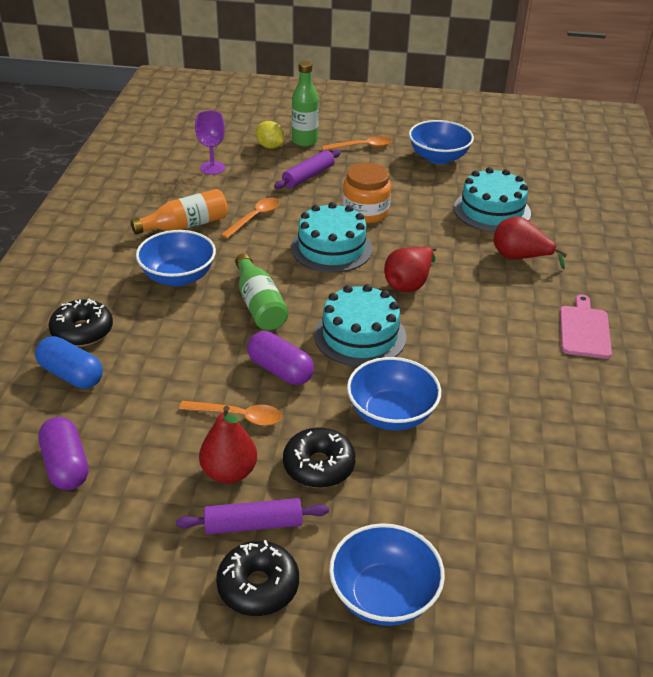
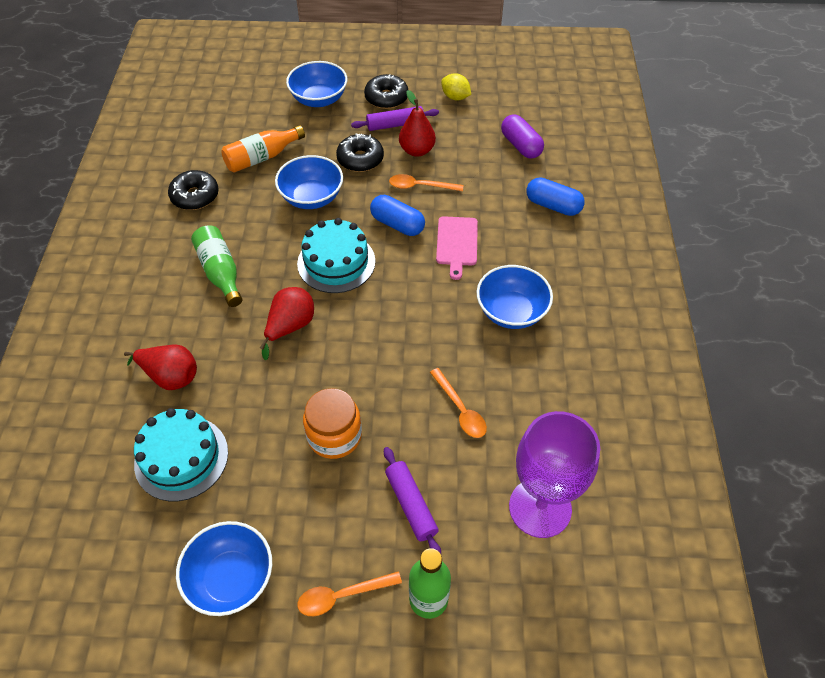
camera: 175 degrees right, 15 degrees up
black donut [48,299,113,347] -> black donut moved to [168,170,219,210]
orange bottle [131,189,228,235] -> orange bottle moved to [221,125,305,172]
purple goblet [195,111,225,175] -> purple goblet [509,411,600,538], size x1.87
orange spoon [221,198,279,239] -> orange spoon turned 60 degrees counterclockwise [430,368,487,438]
green bottle [235,253,289,330] -> green bottle moved to [191,225,242,307]
purple capsule [247,331,314,385] -> blue capsule [370,195,425,236]
yellow lemon [256,121,285,149] -> yellow lemon moved to [441,73,471,100]
purple rolling pin [274,150,341,189] -> purple rolling pin turned 60 degrees counterclockwise [384,447,441,554]
turquoise cake [291,202,373,273] -> none
pink cutting board [560,295,612,359] -> pink cutting board moved to [436,216,478,280]

